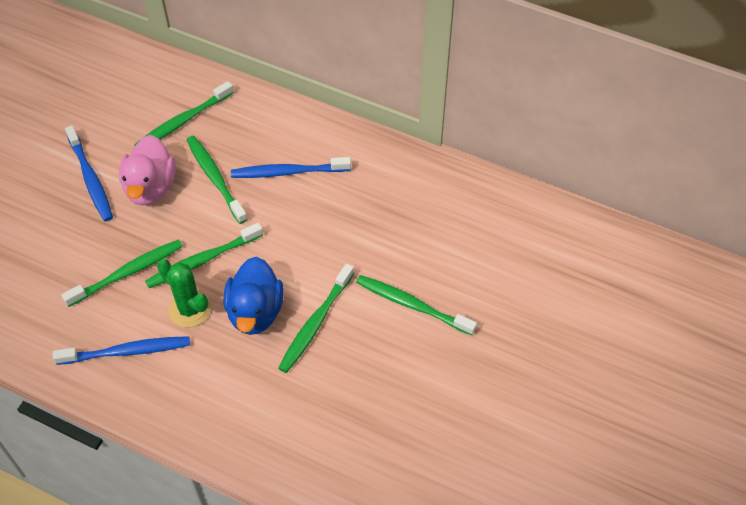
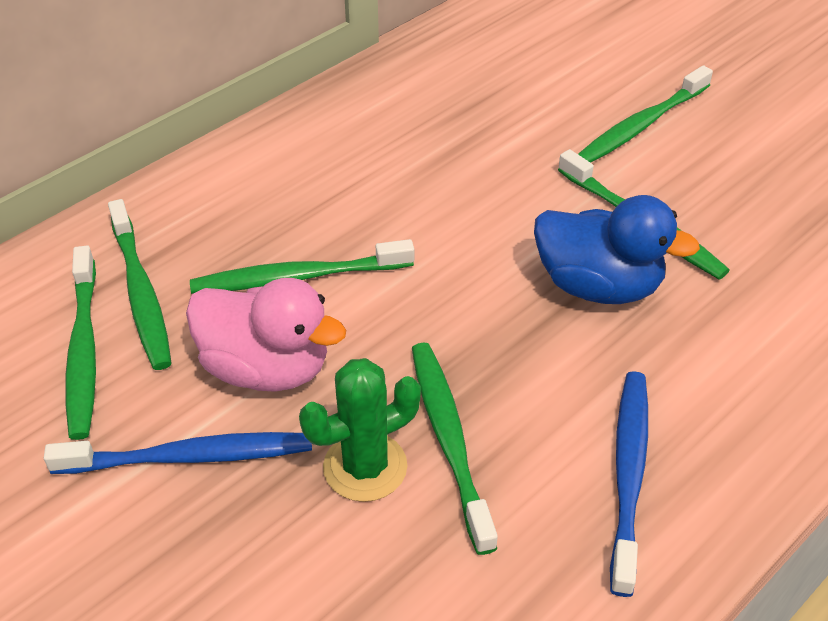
camera: 70 degrees left, 10 degrees down
green toothbrush [145,223,263,288] -> green toothbrush moved to [65,246,96,440]
green cactus [157,259,211,327] -> green cactus moved to [299,358,421,502]
blue toothbrush [231,157,351,178] -> none

